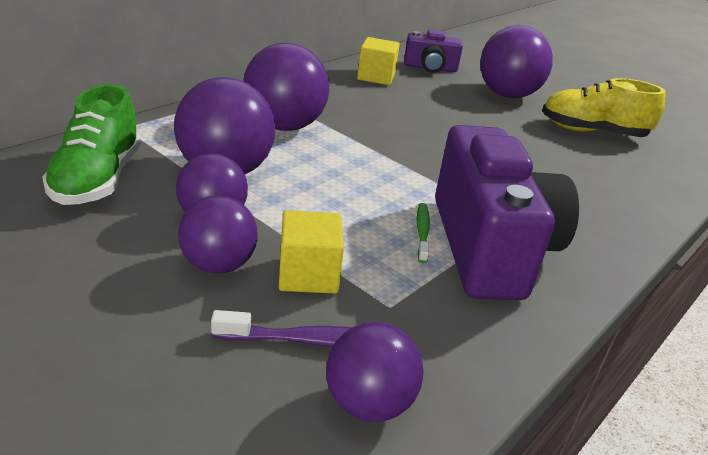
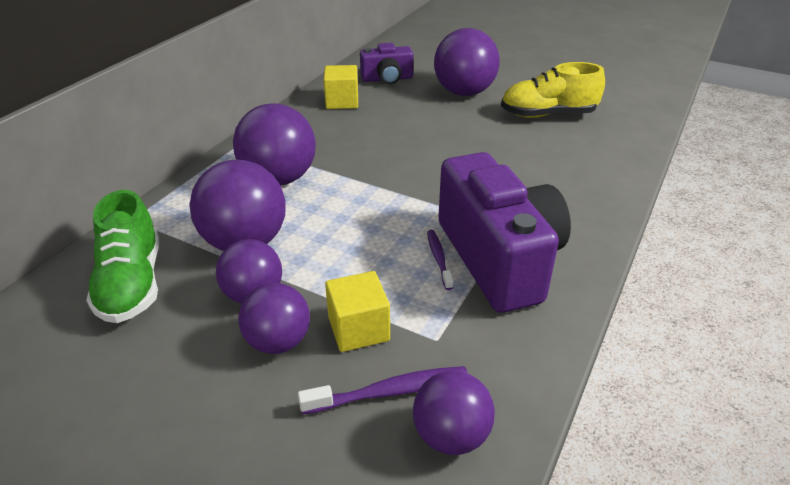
camera: 10 degrees left, 5 degrees up
green toothbrush [417,203,430,263] -> purple toothbrush [427,230,453,290]

